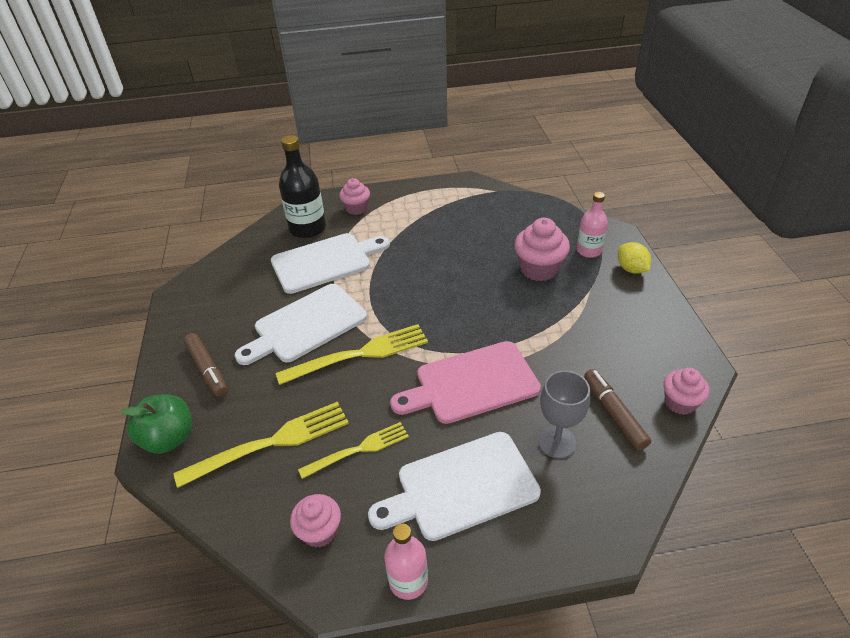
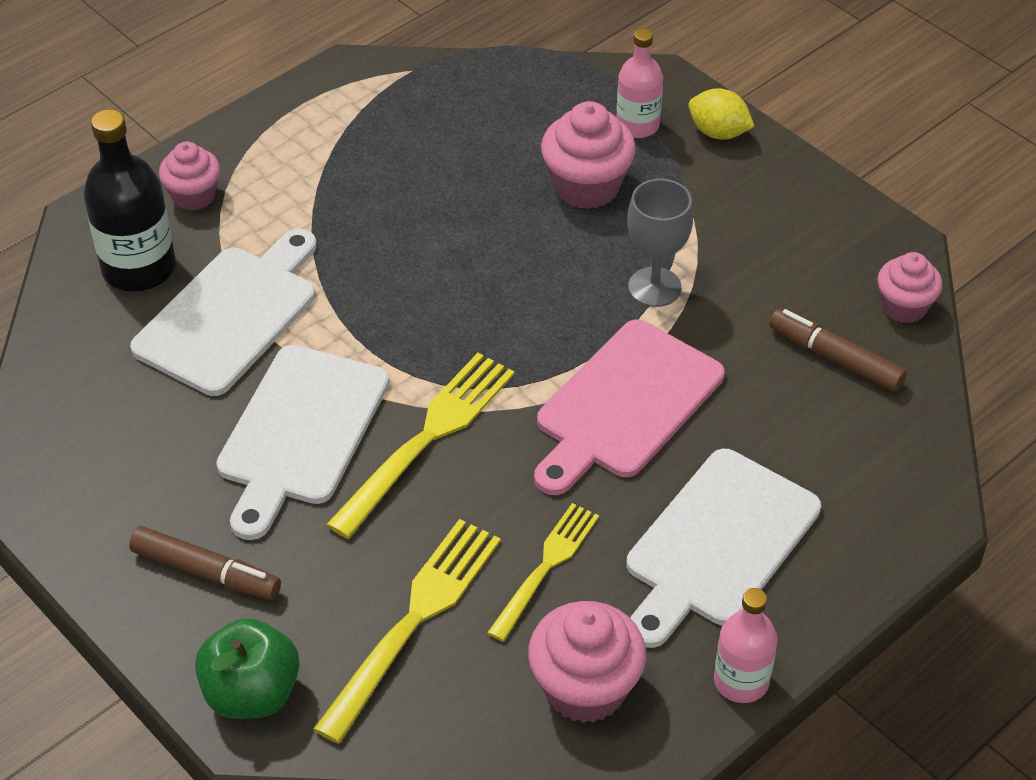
camera: 35 degrees left, 5 degrees up
pink cupcake [290,494,341,548] -> pink cupcake [528,601,646,723], size x1.54
grey goblet [538,371,590,458] -> grey goblet moved to [627,179,693,307]

